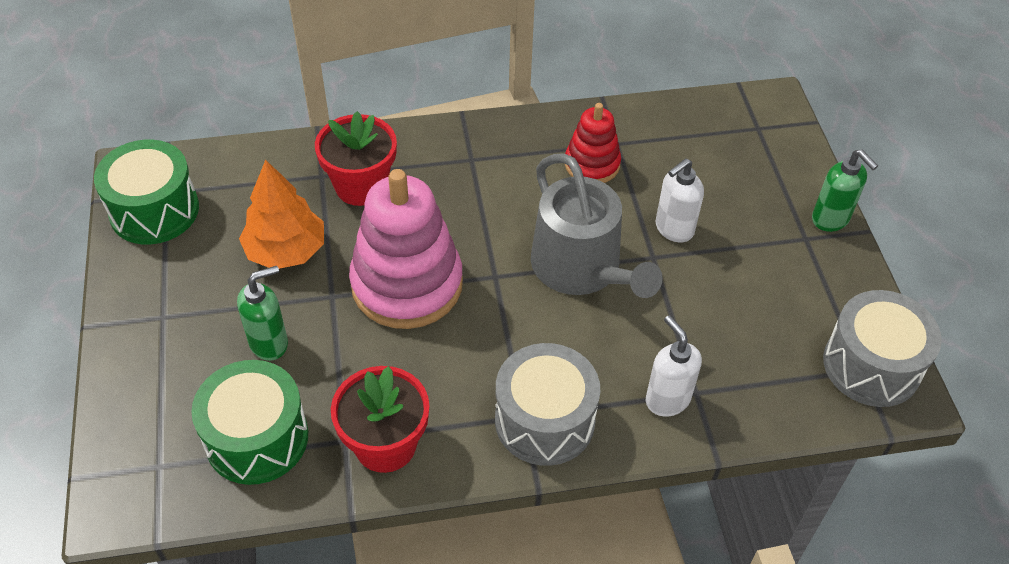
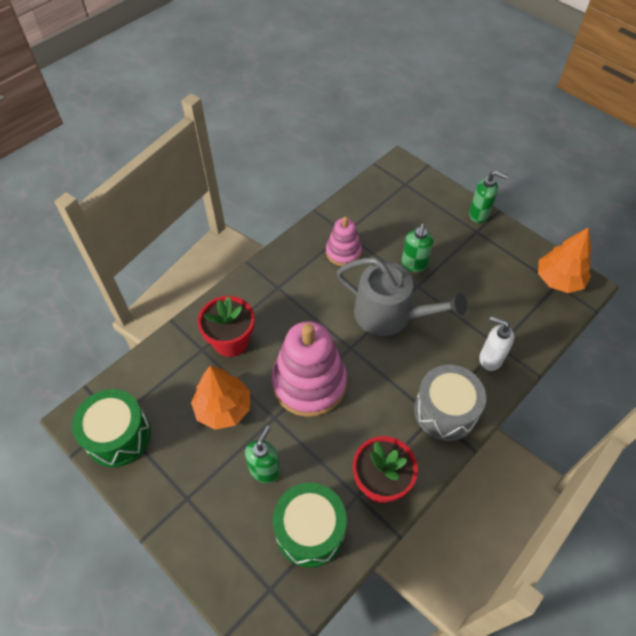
camera: 35 degrees left, 5 degrees up
red stacking toy [565,103,621,183] -> pink stacking toy [326,216,362,266]
white soap dispenser [655,159,704,243] -> green soap dispenser [401,224,434,272]
grey drum [823,290,942,407] -> orange tree [538,227,591,293]

